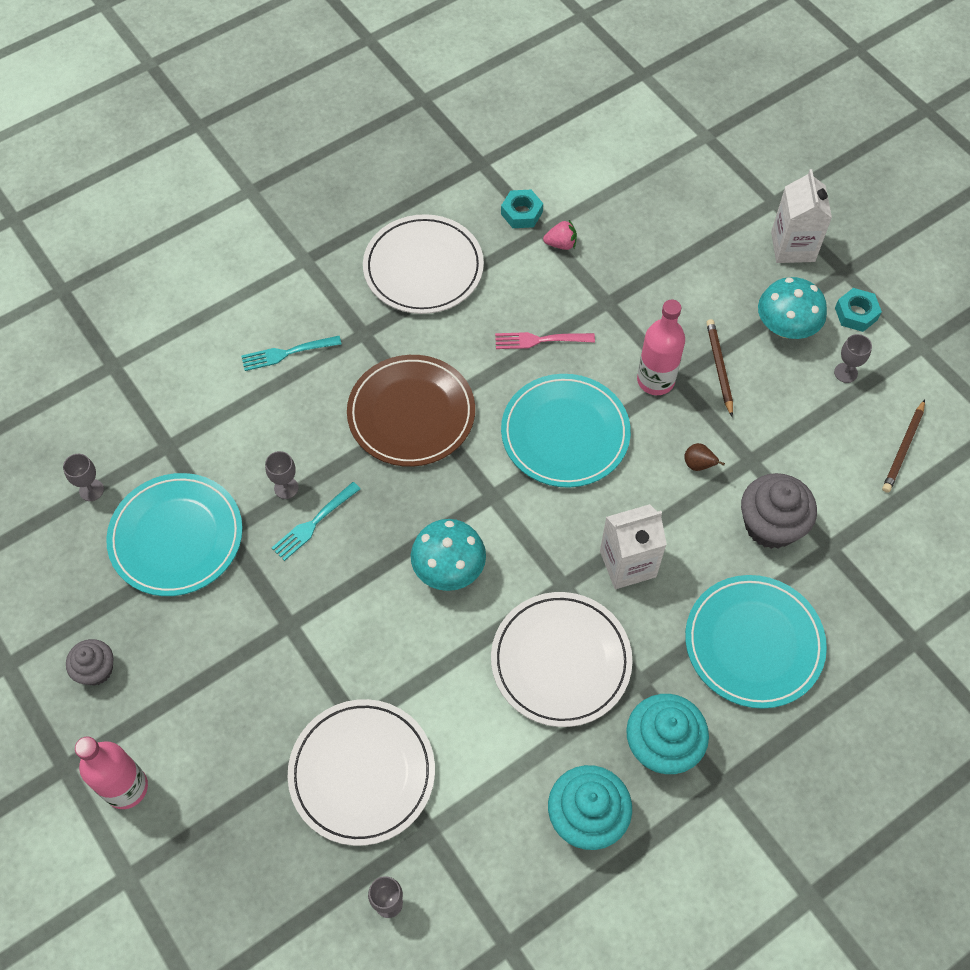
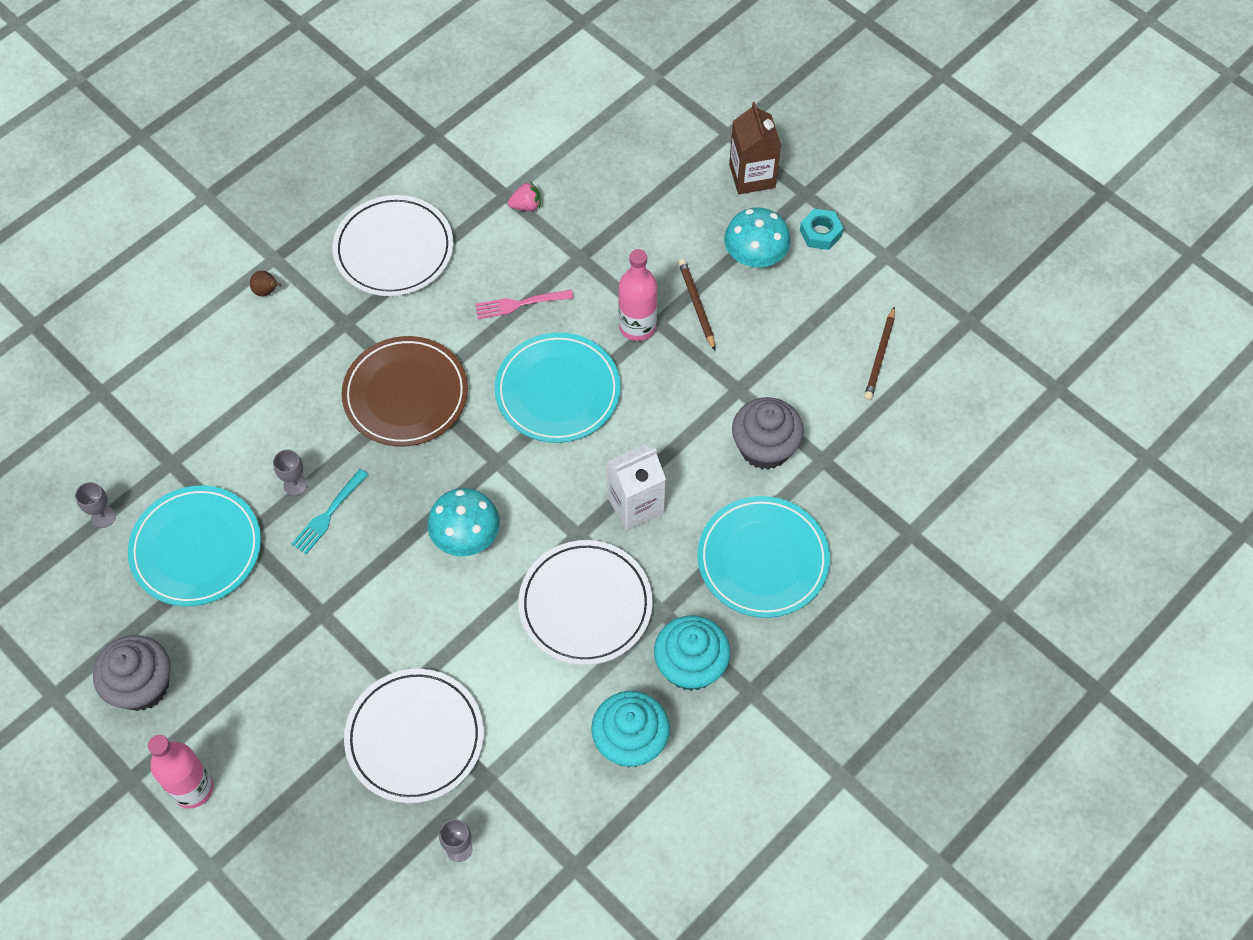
camera: 10 degrees left, 0 degrees up
grey cupcake [66,639,114,686] -> grey cupcake [93,635,171,711], size x1.67
turquoise fork [241,336,342,371] -> none
turquoise nut [501,190,543,228] -> none
brown pear [684,443,725,471] -> brown pear moved to [250,271,281,297]
white carton [771,169,832,263] -> brown carton [729,102,781,194]
grey goblet [834,334,872,383] -> none

